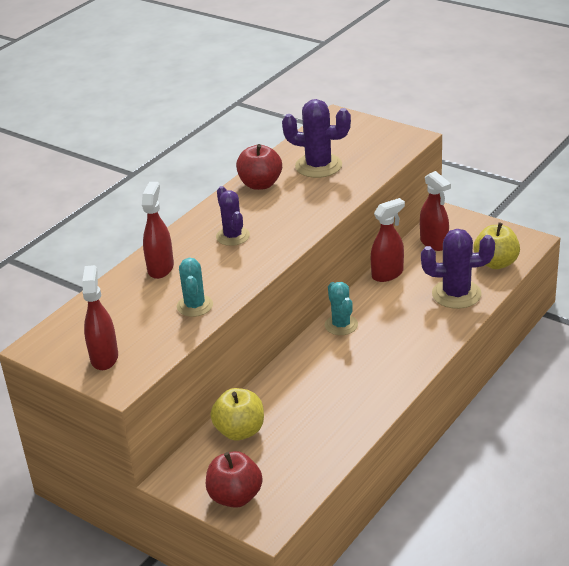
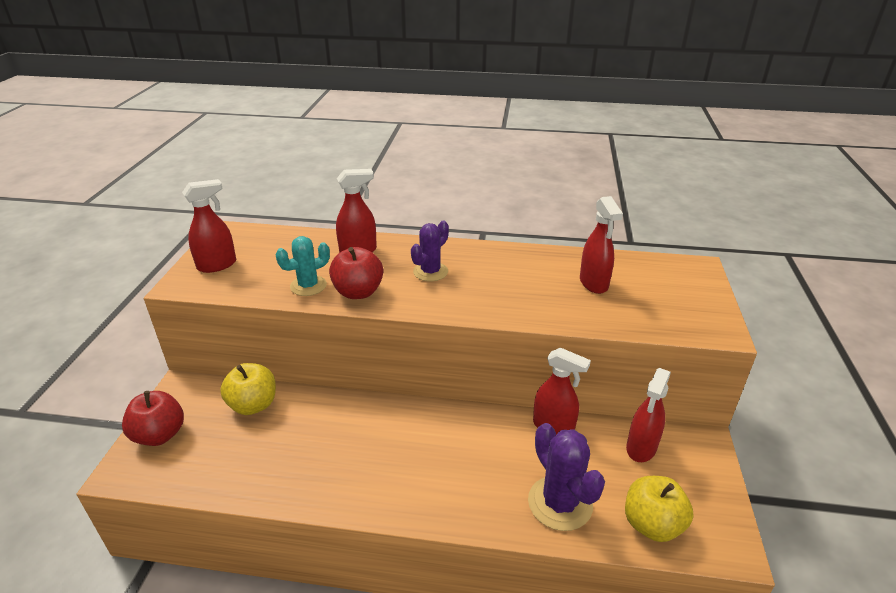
camera: 60 degrees right, 0 degrees up
red apple [236,144,282,190] -> red apple moved to [329,247,383,299]
purple cactus [282,99,351,178] -> red spray bottle [580,196,623,294]
turquoise cactus [325,282,358,335] -> none

